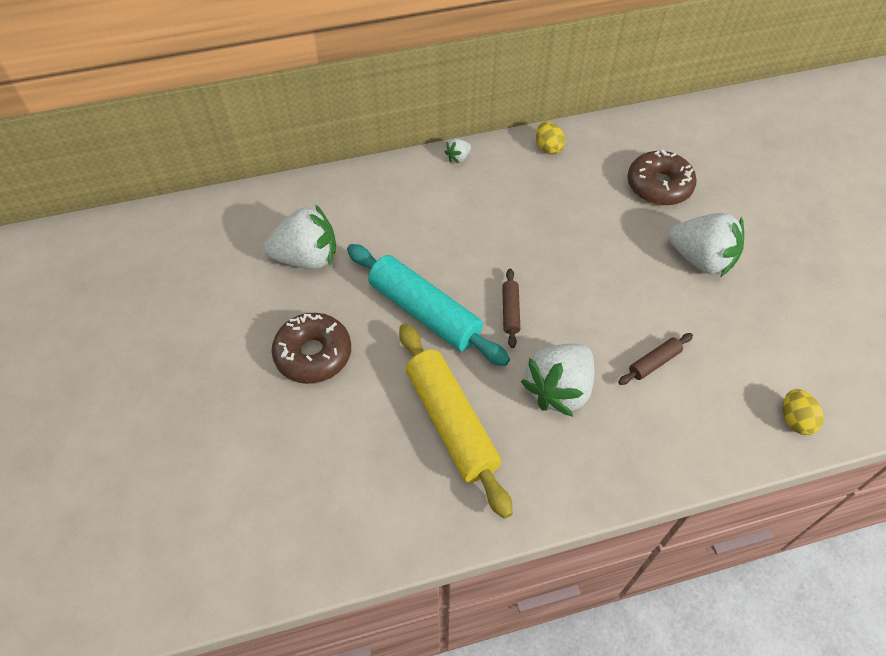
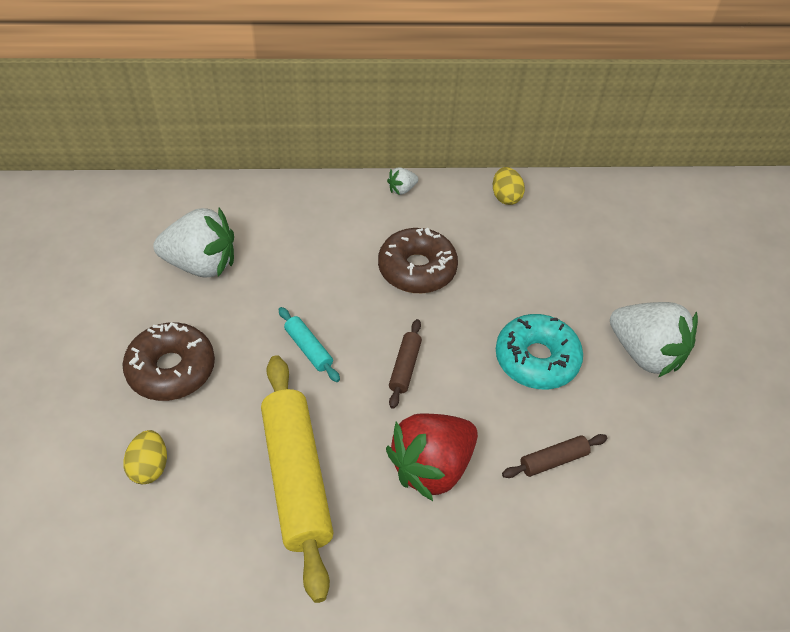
camera: 10 degrees right, 5 degrees down
turquoise rolling pin [347,244,510,366] -> turquoise rolling pin [278,307,340,382], size x0.45
white strawberry [521,344,594,417] -> red strawberry [386,414,478,501]
brown donut [627,150,697,205] -> brown donut moved to [378,228,458,293]
yellow egg [783,389,824,435] -> yellow egg moved to [123,430,167,484]
none -> turquoise donut [496,314,583,389]

